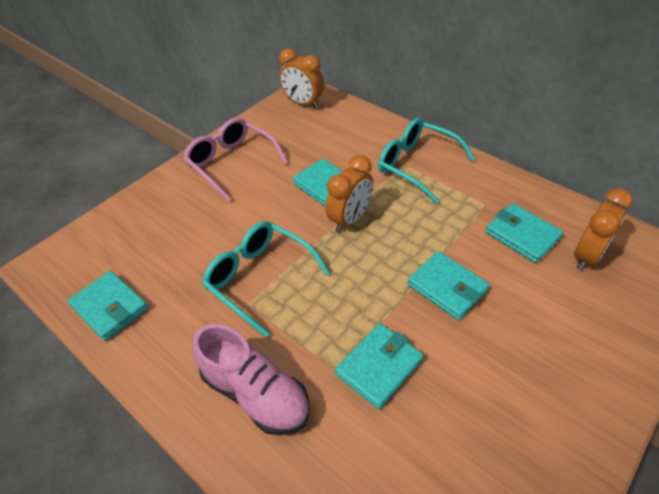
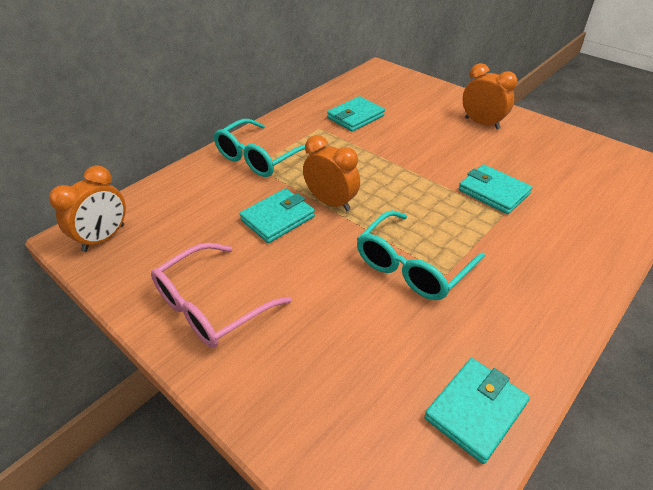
camera: 90 degrees left, 5 degrees down
pink shoe [192,324,309,435] -> none
turquoise wallet [407,251,490,320] -> none
orange clock [574,188,633,271] -> orange clock moved to [462,63,518,130]

